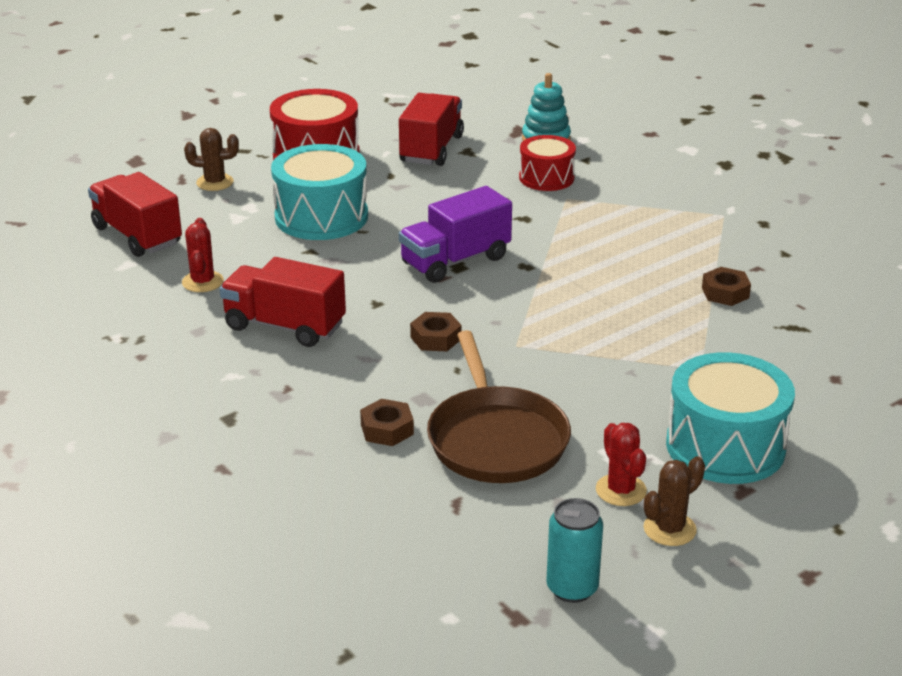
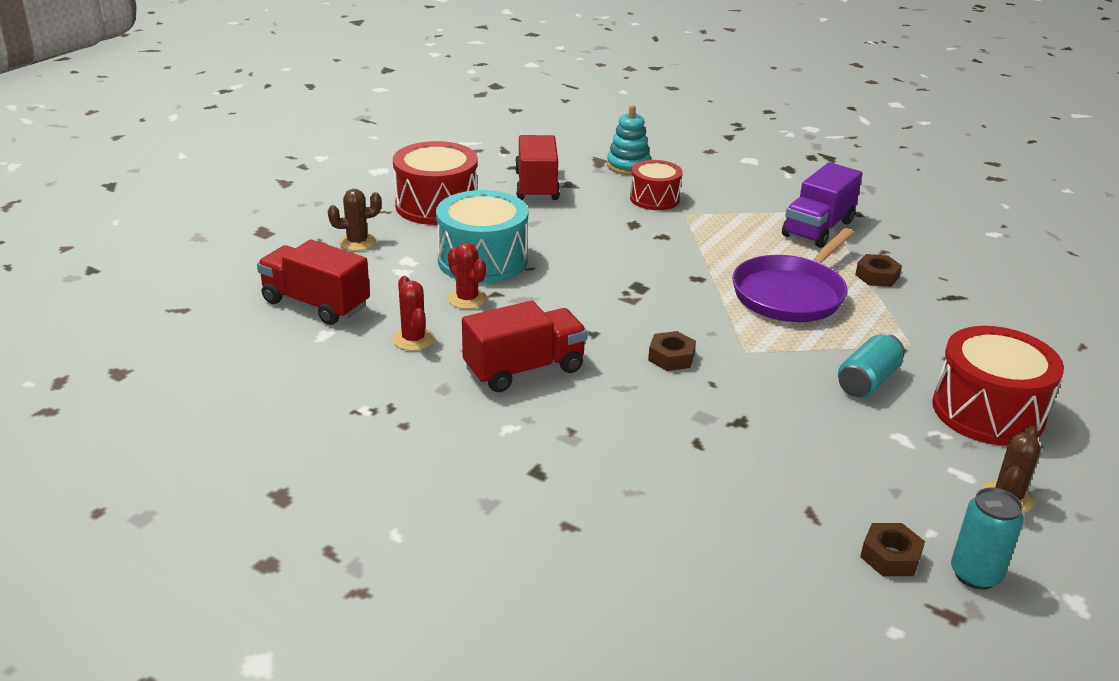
camera: 20 degrees left, 0 degrees up
red truck [220,257,346,347] -> red truck turned 150 degrees clockwise [462,301,587,392]
brown nut [360,399,414,446] -> brown nut moved to [860,523,925,576]
purple truck [399,186,512,283] -> purple truck moved to [782,162,863,248]
brown pan [427,330,571,483] -> none
red cactus [596,423,647,506] -> red cactus moved to [448,242,487,309]
turquoise drum [666,352,795,484] -> red drum [932,326,1064,446]
none -> purple pan [732,228,854,322]
none -> turquoise can [838,333,905,398]

